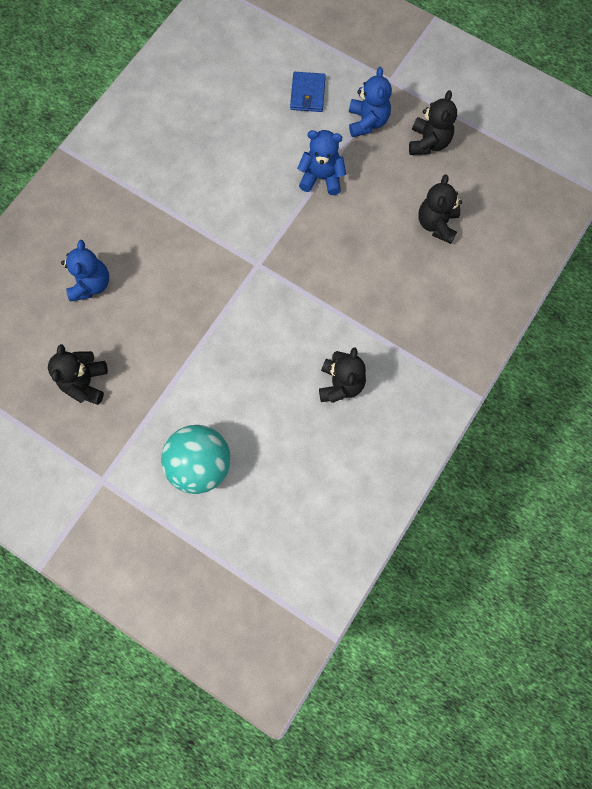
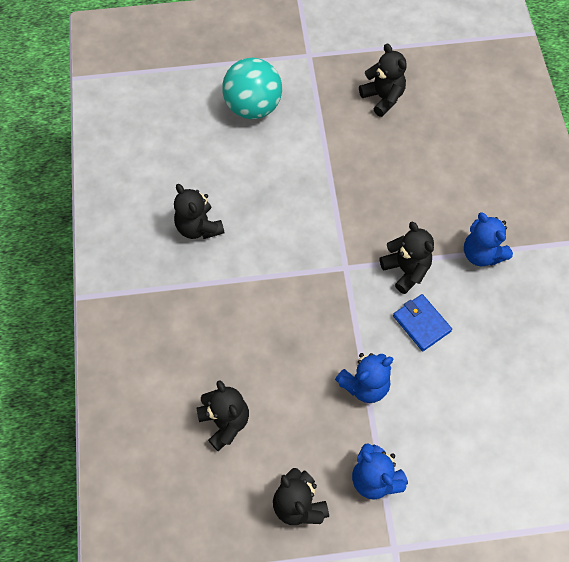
camera: 140 degrees right, 10 degrees down
blue teddy bear [61,240,109,301] -> blue teddy bear moved to [464,212,513,267]
blue wallet [290,72,326,112] -> blue wallet moved to [393,294,452,351]
none -> black teddy bear [380,221,434,294]

